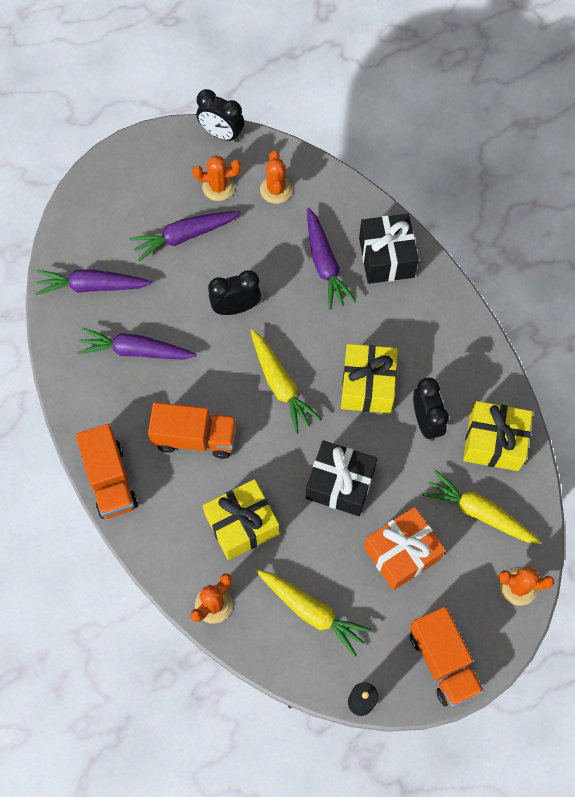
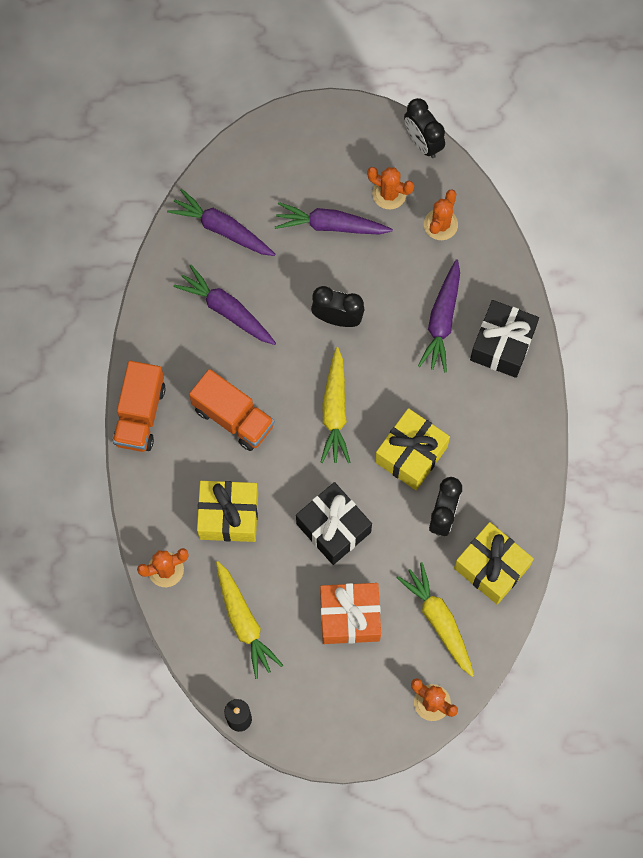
camera: 30 degrees right, 5 degrees up
orange truck [409,606,484,707] -> none

